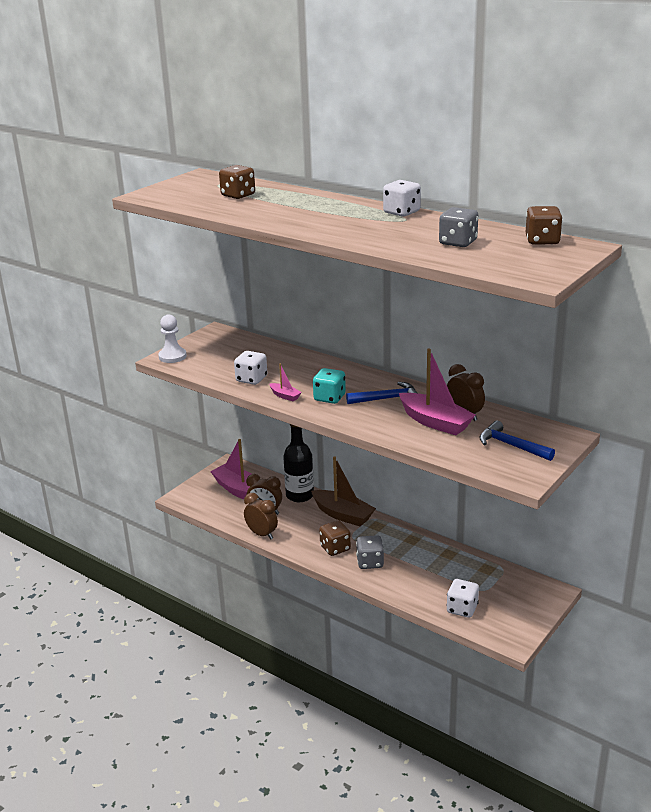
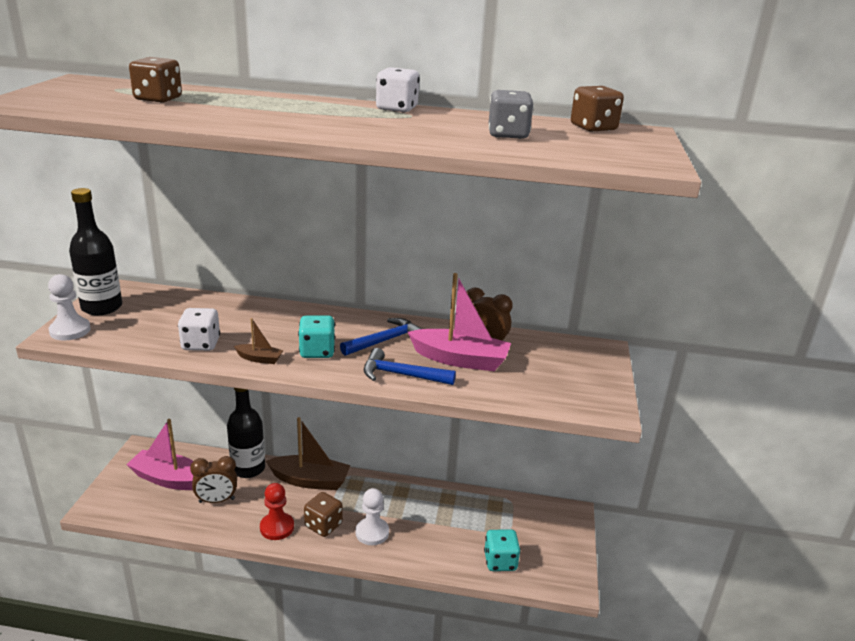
camera: 30 degrees left, 0 degrees up
brown clock [244,493,278,540] -> none
pink boat [269,364,302,401] -> brown boat [234,318,283,364]
grey dice [356,535,384,569] -> white pawn [355,488,389,545]
white dice [447,579,479,618] -> turquoise dice [484,529,521,571]
blue hammer [479,420,555,461] -> blue hammer moved to [364,348,456,385]
none -> black bottle [69,188,122,315]
none -> red pawn [260,483,294,540]

